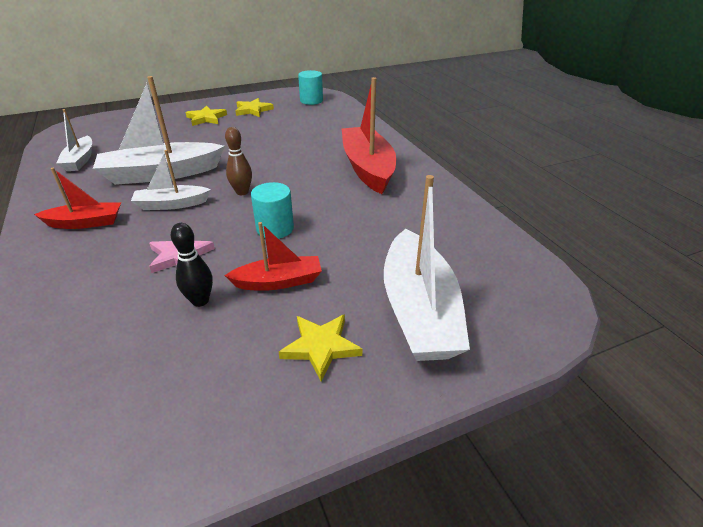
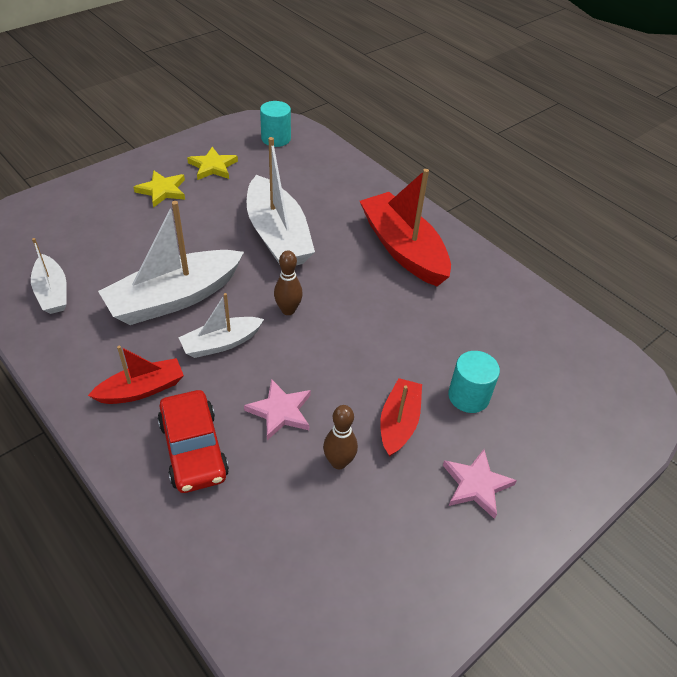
camera: 20 degrees left, 10 degrees up
black bowling pin [171,223,213,307] -> brown bowling pin [323,405,358,469]
red boat [224,222,322,291] -> red boat turned 45 degrees counterclockwise [380,378,422,457]
turquoise cylinder [251,182,294,239] -> turquoise cylinder moved to [448,351,500,413]
yellow star [279,314,362,381] -> pink star [443,449,517,519]
white boat [384,175,470,361] -> white boat moved to [247,137,315,265]
none -> red car [157,390,229,493]

